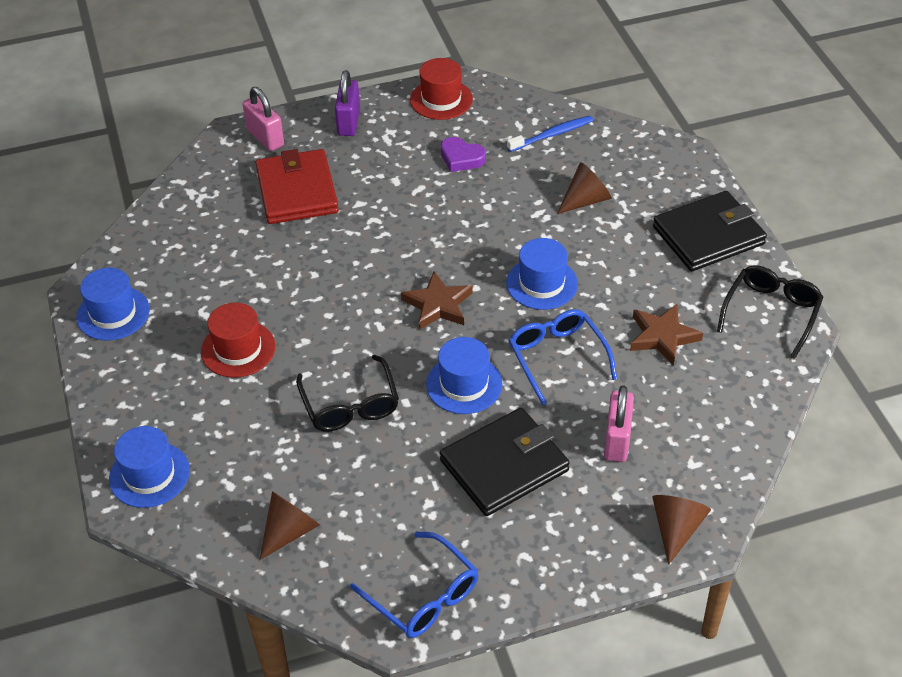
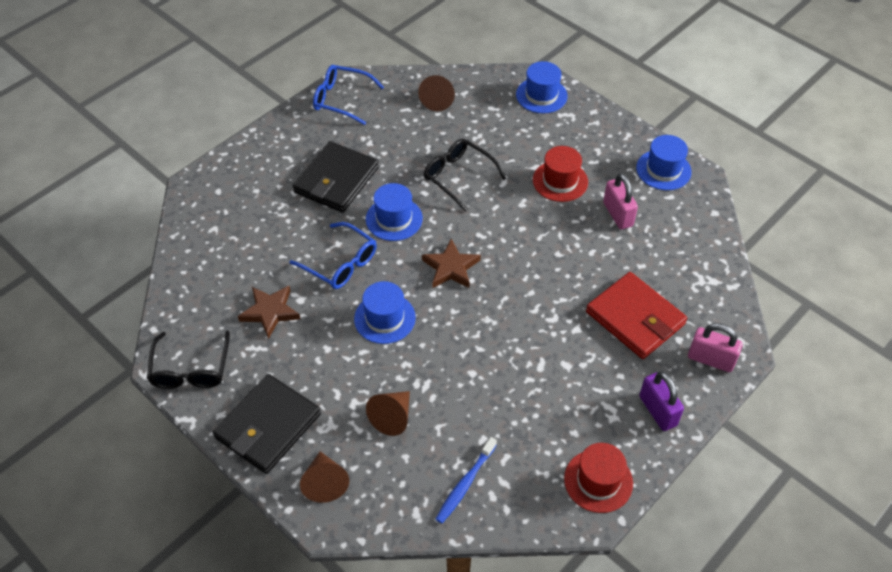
camera: 150 degrees right, 5 degrees up
purple heart [441,137,486,172] -> none
pink padlock [604,385,634,462] -> pink padlock moved to [603,173,638,230]
brown cone [652,495,711,565] -> brown cone moved to [300,451,350,503]

